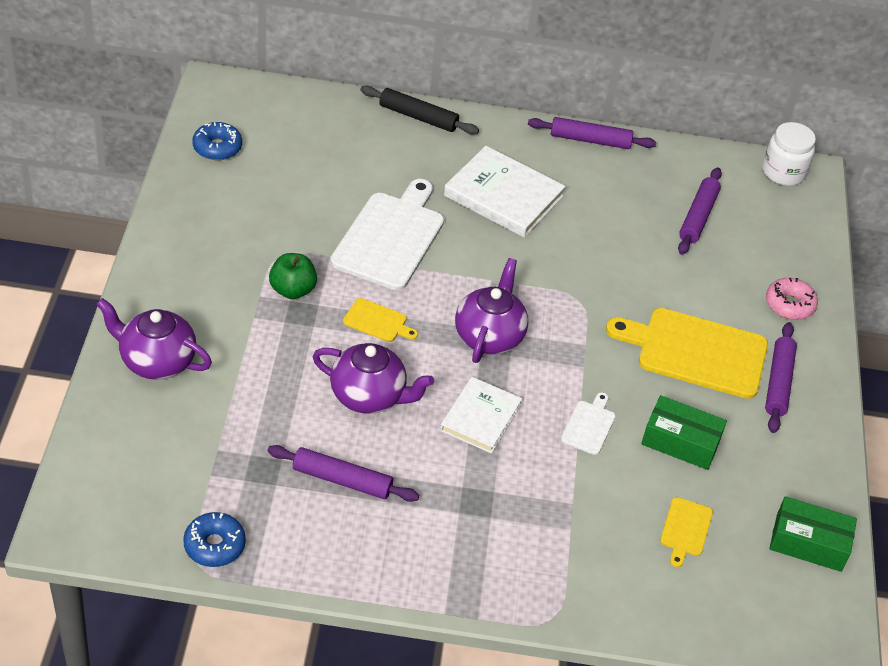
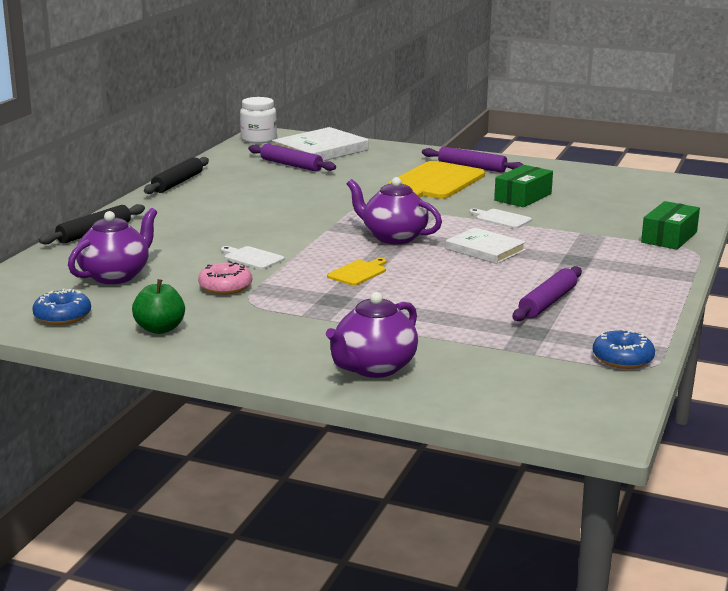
camera: 70 degrees left, 25 degrees down
green apple [269,253,317,299] -> green apple moved to [132,279,185,334]
purple teapot [312,343,434,414] -> purple teapot moved to [68,208,157,284]
white cutting board [330,179,444,290] -> white cutting board [221,246,285,270], size x0.46
white book [444,146,566,238] -> white book moved to [272,127,368,161]
purple rolling pin [528,117,656,149] -> black rolling pin [144,157,209,194]
yellow cutting board [660,497,713,567] -> none
pink donut [766,278,818,320] -> pink donut moved to [198,261,252,294]
green box [769,496,857,572] -> green box moved to [641,201,700,250]

